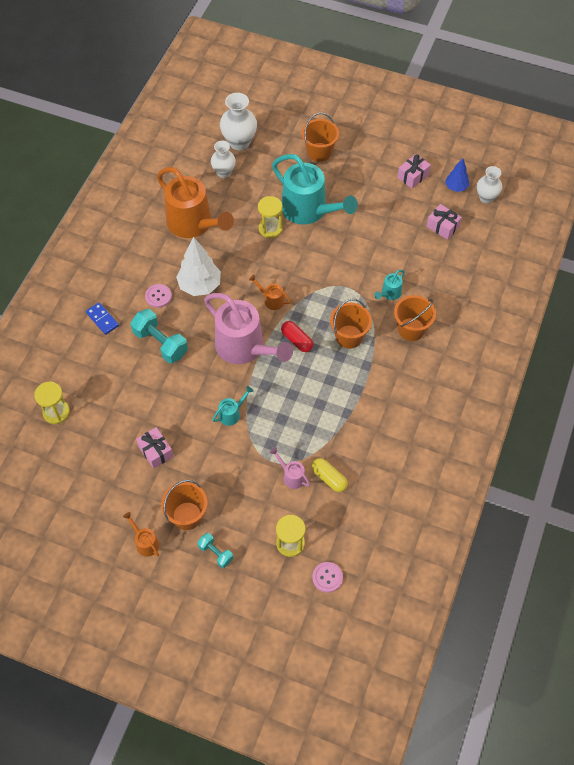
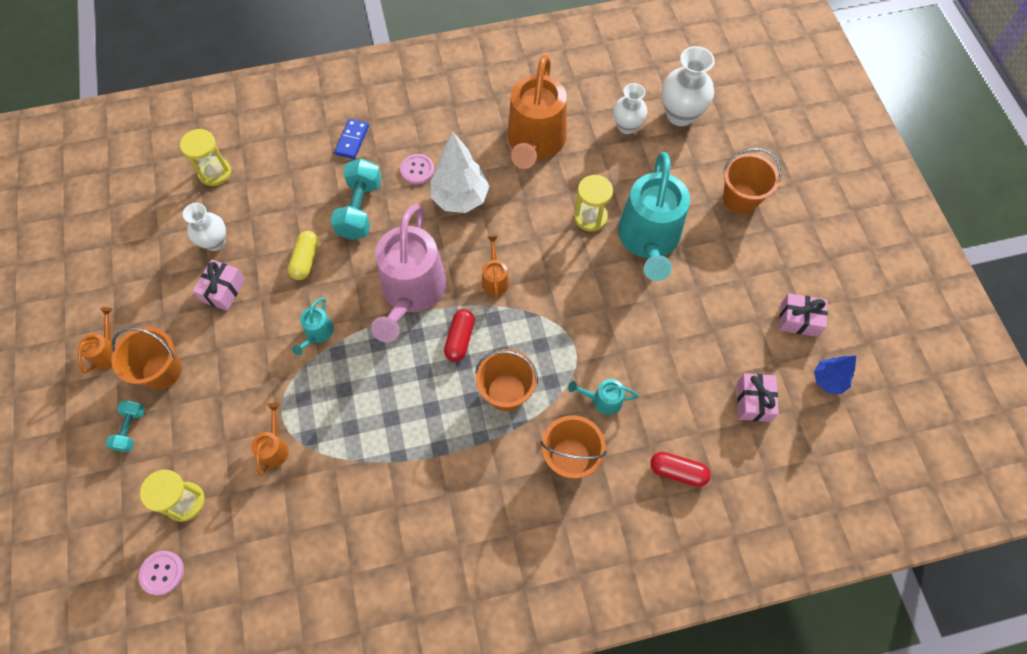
camera: 55 degrees right, 5 degrees up
turquoise watering can [212,386,253,426] -> turquoise watering can turned 90 degrees clockwise [292,298,334,355]
pink watering can [270,448,310,489] -> orange watering can [251,403,289,476]
yellow capsule [312,458,348,492] -> yellow capsule moved to [288,231,319,280]
white vase [477,166,502,204] -> white vase moved to [183,203,226,251]
none -> red capsule [650,452,711,487]

